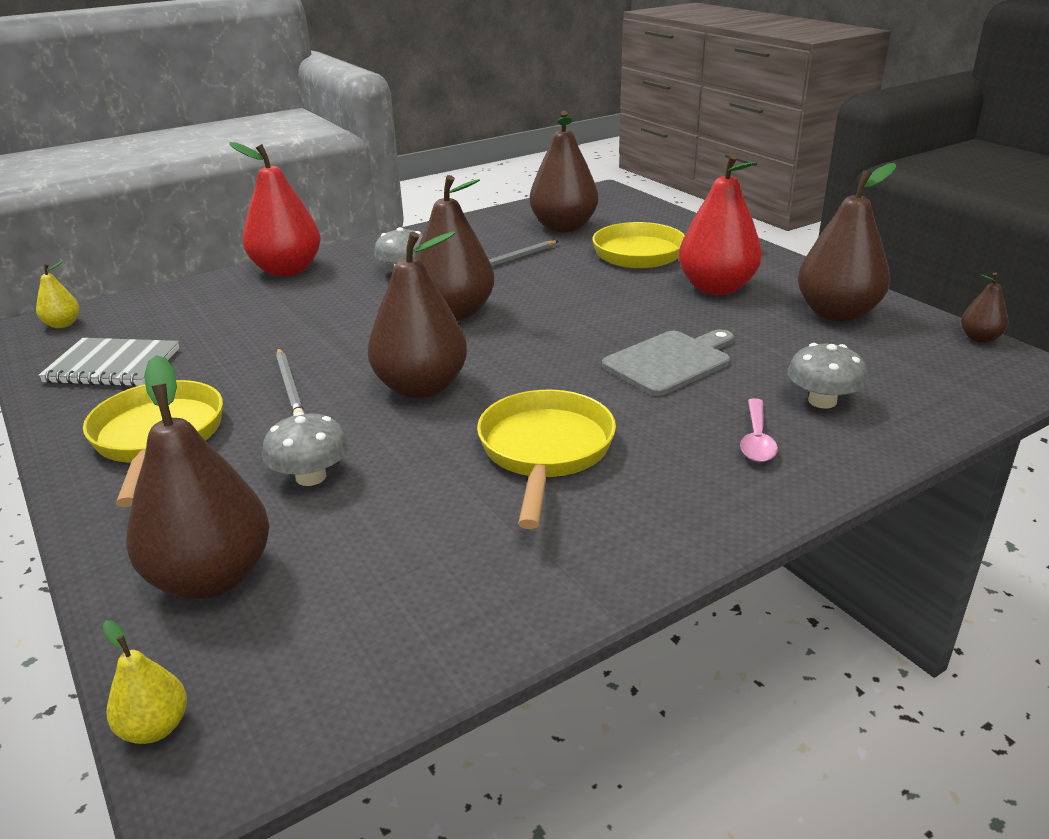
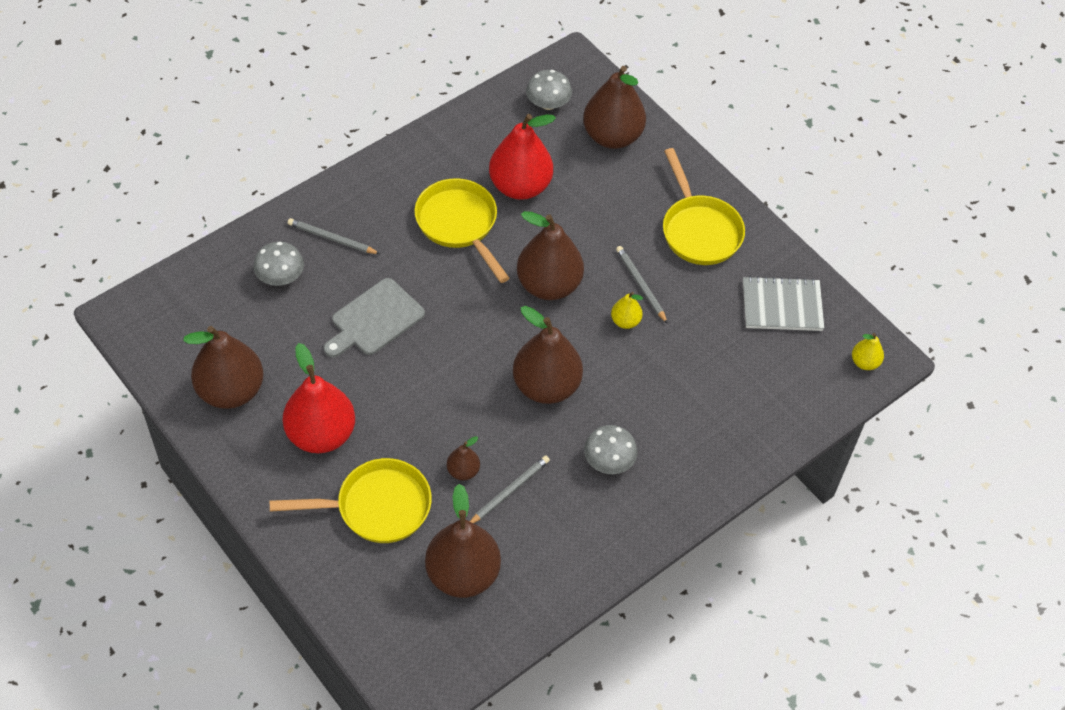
camera: 170 degrees right, 25 degrees up
yellow pear [103,620,187,744] -> yellow pear moved to [611,292,643,329]
red pear [230,142,321,276] -> red pear moved to [489,114,556,200]
grey mushroom [262,412,349,486] -> grey mushroom moved to [526,70,572,110]
yellow pan [477,390,616,529] -> yellow pan turned 150 degrees clockwise [414,178,509,283]
pink spoon [740,398,778,462] -> grey pencil [288,218,380,254]
brown pear [961,272,1009,343] -> brown pear moved to [447,436,480,480]

